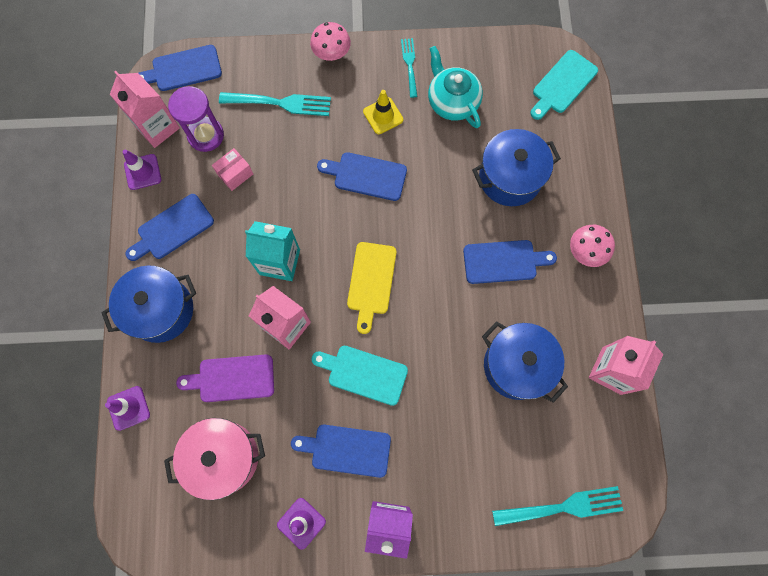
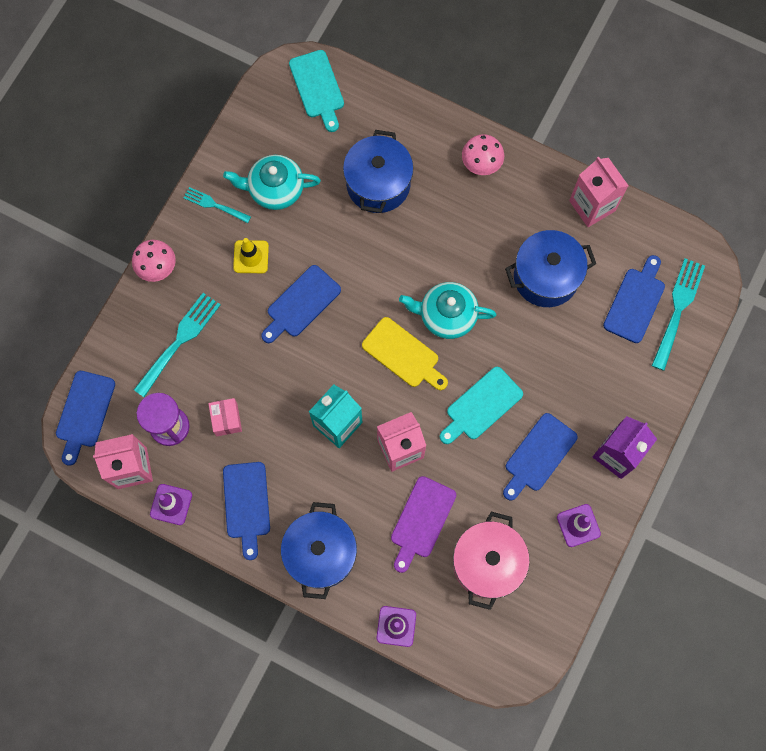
camera: 60 degrees left, 0 degrees up
blue cutting board [463,240,557,284] -> blue cutting board moved to [603,255,665,343]
none -> turquoise teapot [399,282,496,339]

